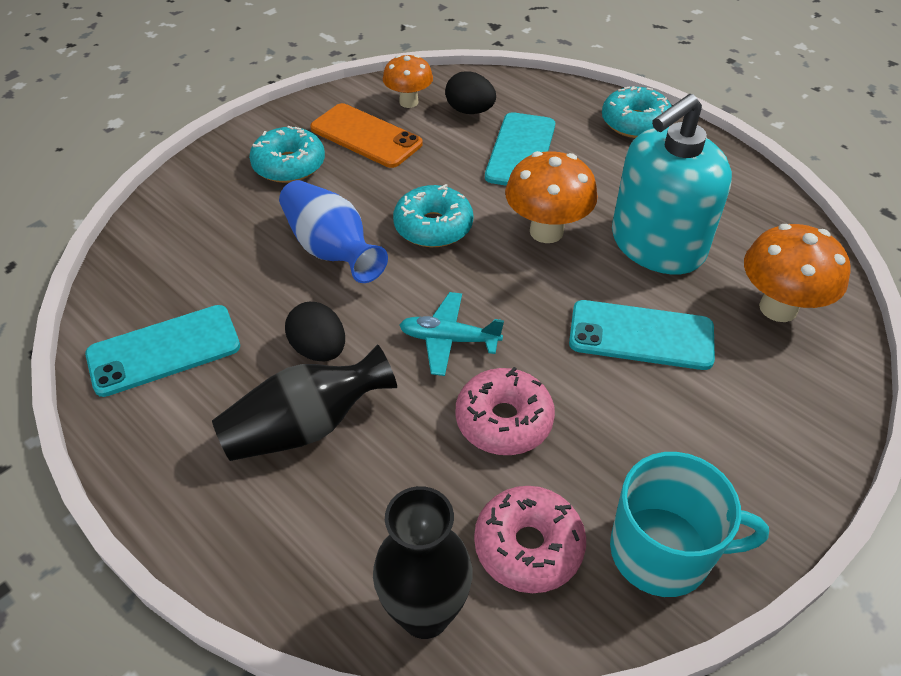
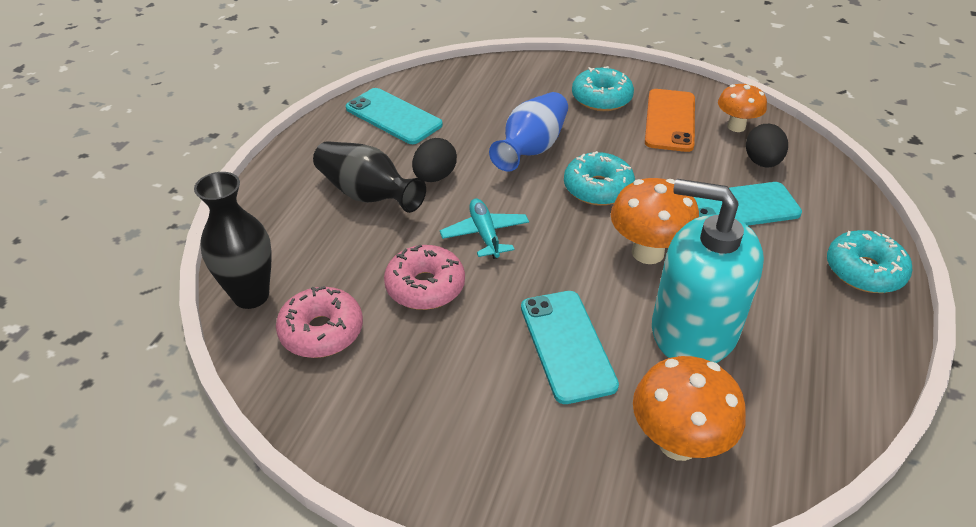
camera: 65 degrees right, 5 degrees down
turquoise mug [610,452,769,597] -> none

